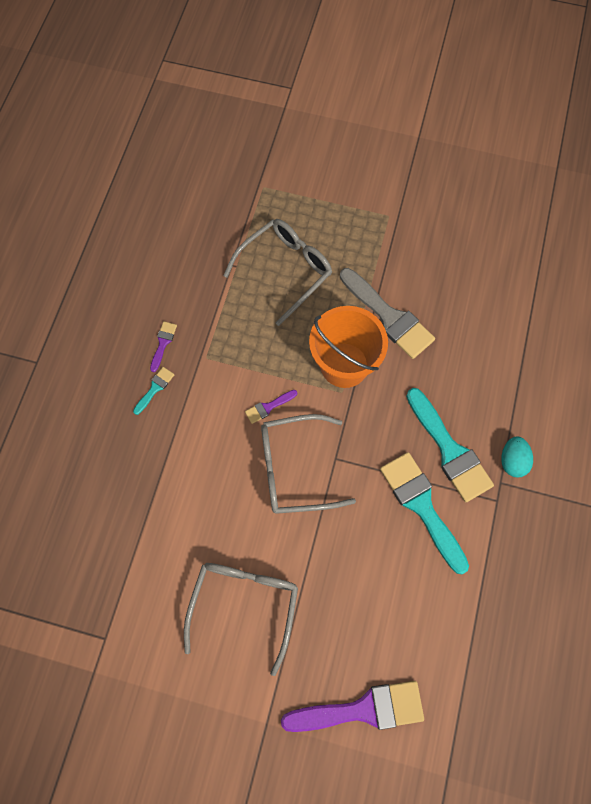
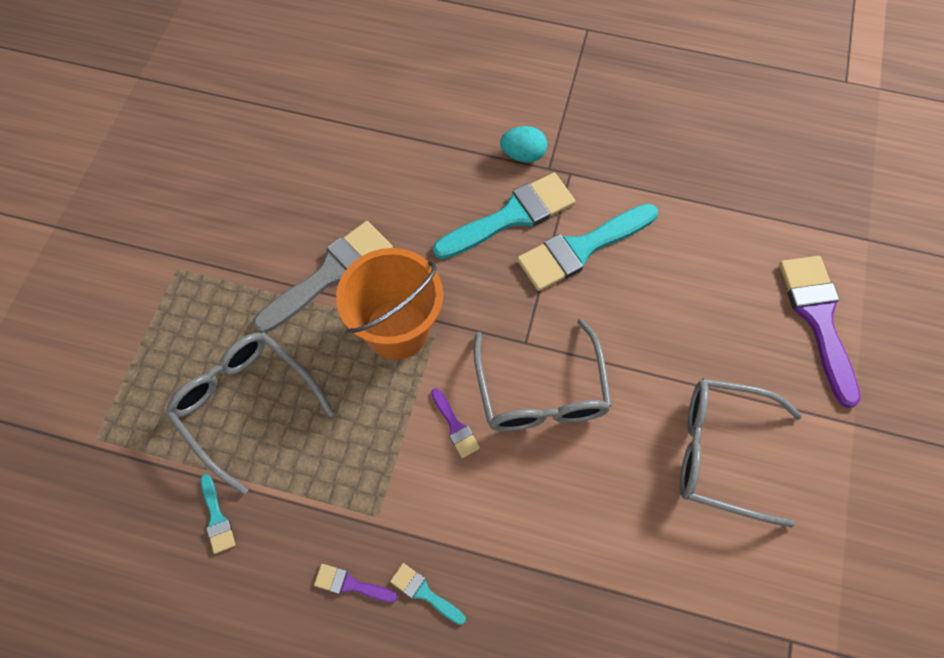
camera: 90 degrees left, 5 degrees down
none -> turquoise brush [201,474,236,554]

